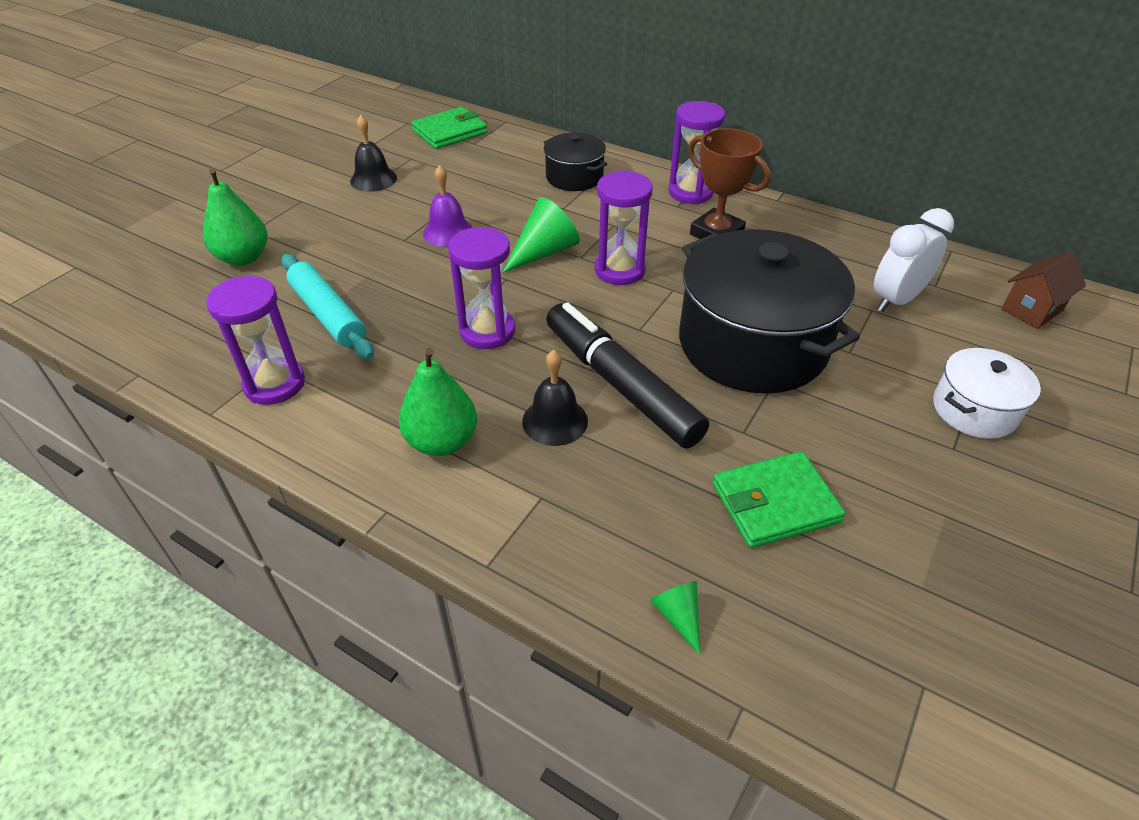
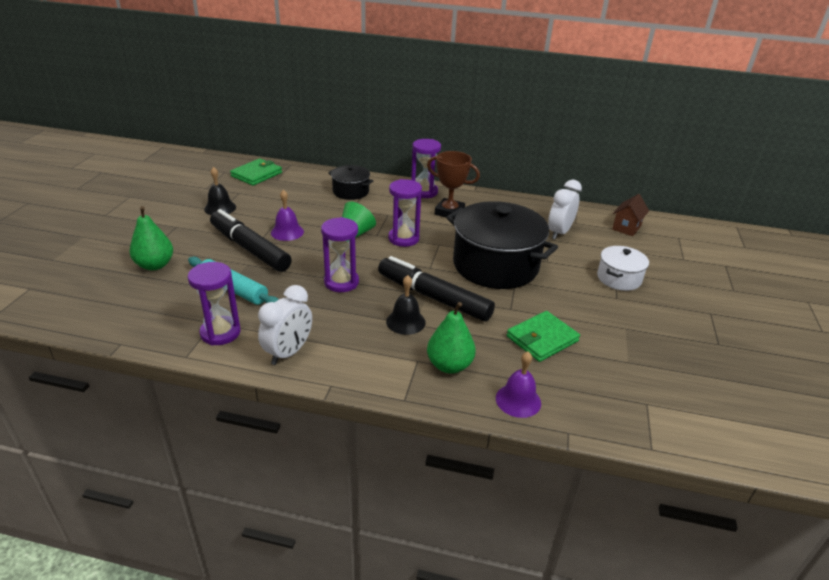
camera: 20 degrees left, 10 degrees down
green pear [399,348,477,456] -> green pear moved to [427,302,476,374]
green cone [650,581,700,655] -> purple bell [496,352,541,418]
none -> black marker [210,209,292,272]
none -> white clock [258,285,312,365]

